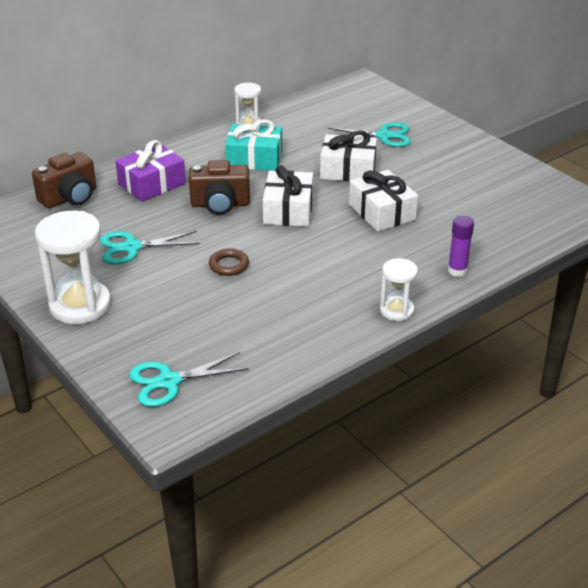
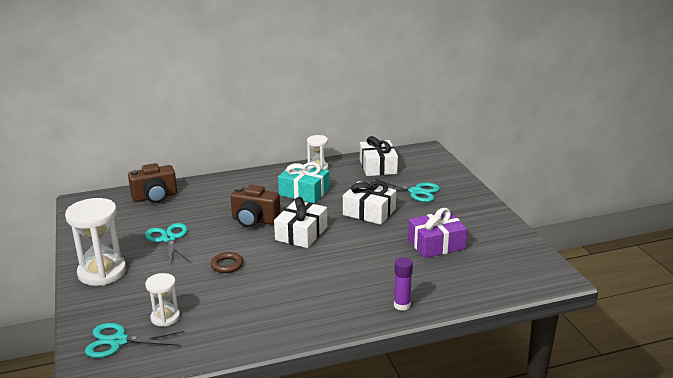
camera: 20 degrees right, 10 degrees down
turquoise scissors [100,231,200,265] -> turquoise scissors turned 60 degrees clockwise [145,223,191,264]
purple gift [115,140,186,202] -> purple gift moved to [408,208,467,258]
white gift [349,170,418,232] -> white gift moved to [360,136,398,176]
white hourglass [380,258,418,321] -> white hourglass moved to [145,273,180,327]

